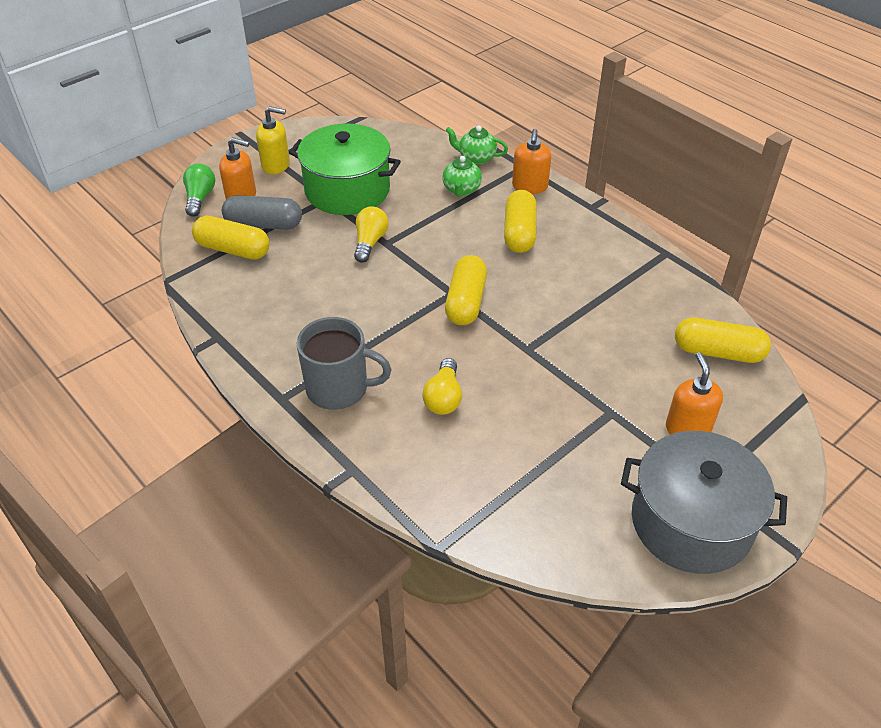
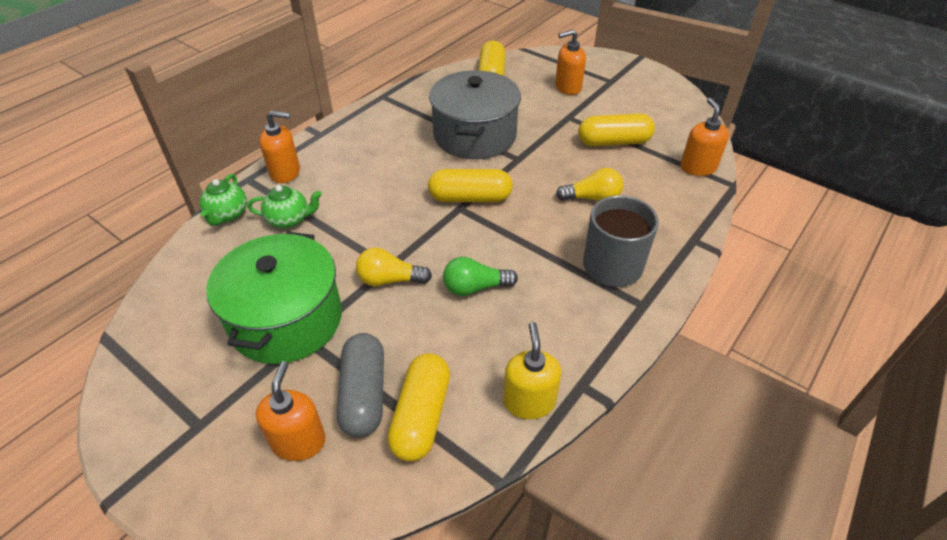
camera: 100 degrees left, 0 degrees up
green light bulb [183,164,215,217] -> green light bulb moved to [443,257,518,296]
yellow soap dispenser [256,106,290,174] -> yellow soap dispenser moved to [503,322,561,419]
yellow capsule [504,190,537,253] -> yellow capsule moved to [578,114,655,146]
grey pot [621,431,787,574] -> grey pot moved to [429,70,521,159]
none -> orange soap dispenser [681,98,729,176]

